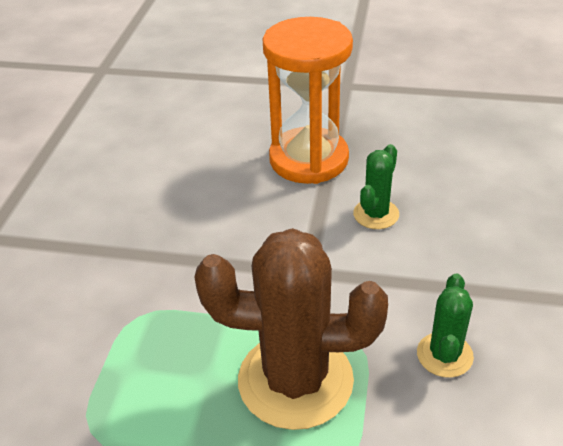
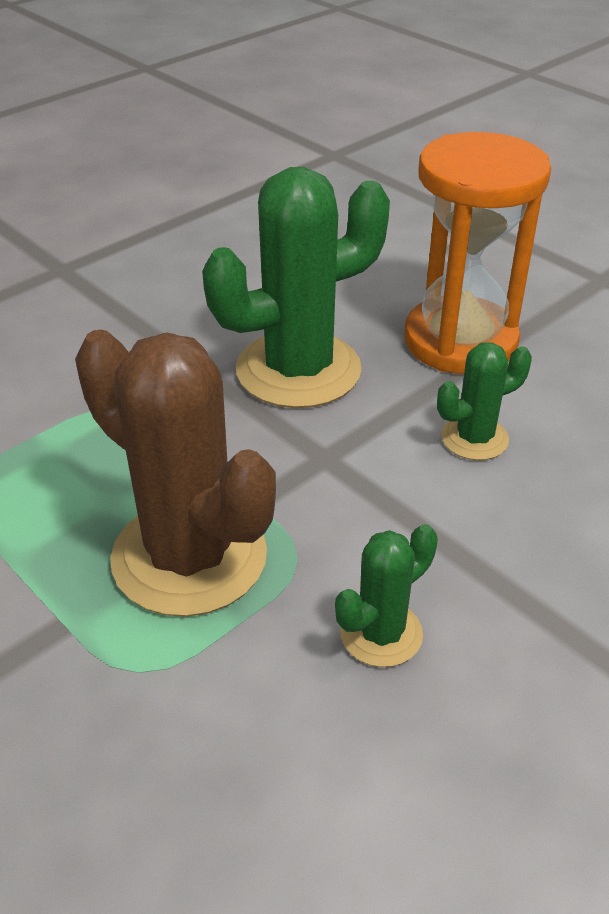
camera: 35 degrees right, 0 degrees up
none -> green cactus [202,167,390,408]

